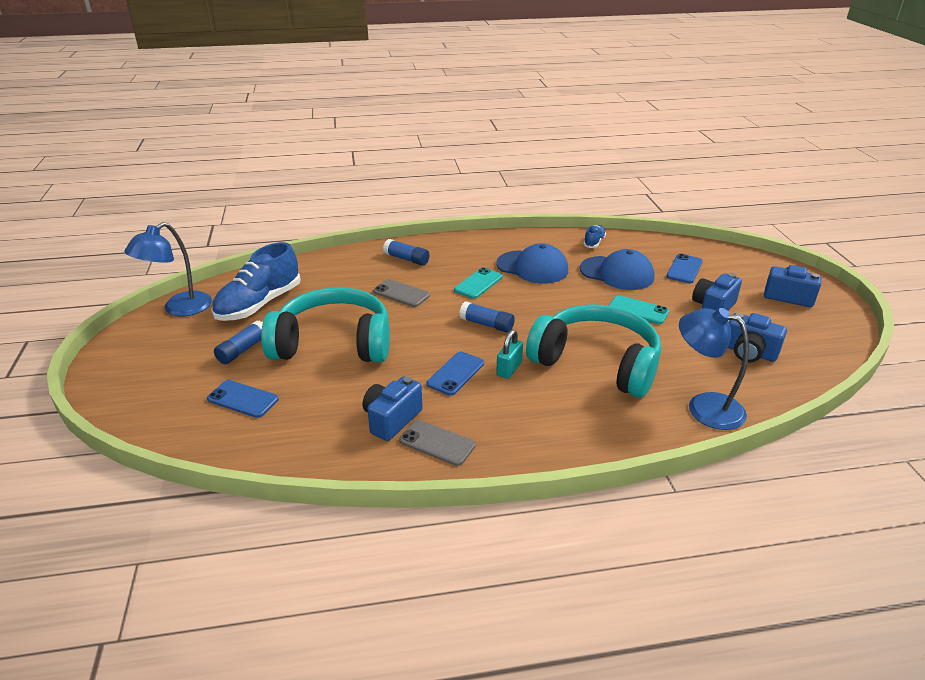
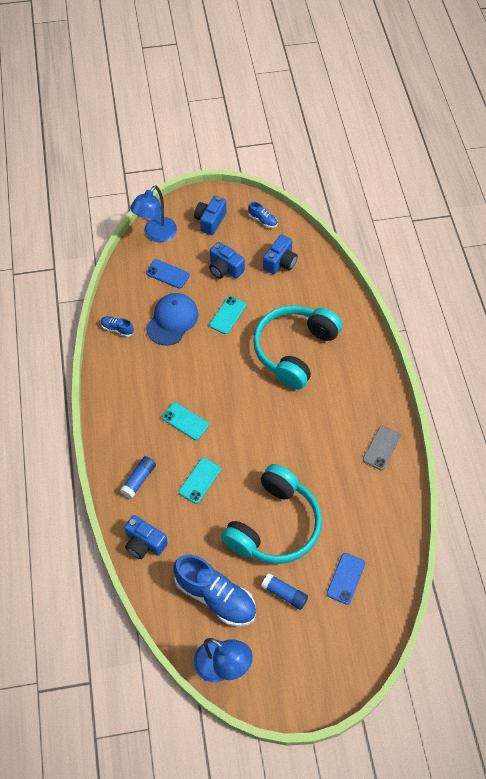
camera: 90 degrees left, 25 degrees up
turquoise headphones [261,287,390,362] -> turquoise headphones turned 150 degrees counterclockwise [221,464,322,564]
blue camera [363,376,423,441] -> blue camera moved to [124,515,168,559]
grey phone [373,279,430,307] -> turquoise phone [179,458,221,504]
blue phone [427,352,484,396] -> none
blue glue stick [459,302,515,333] -> none
blue cap [496,243,568,284] -> none
turquoise padlock [496,330,523,379] -> none
blue lamp [679,308,749,430] -> blue lamp moved to [130,185,177,242]
none -> blue shoe [248,202,277,228]

